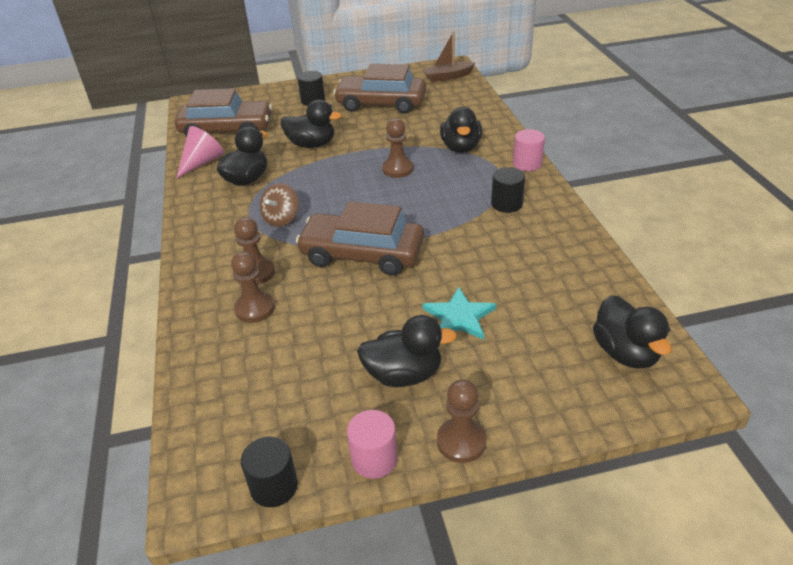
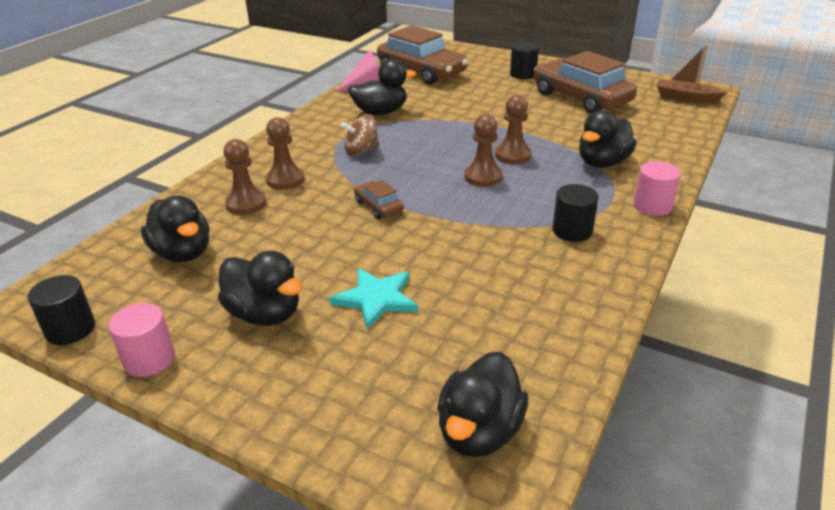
camera: 40 degrees right, 5 degrees down
black duck [280,100,342,148] -> black duck moved to [141,195,209,262]
brown car [296,201,424,276] -> brown car [354,180,404,219], size x0.44
brown pawn [437,380,486,463] -> brown pawn moved to [464,114,503,187]

